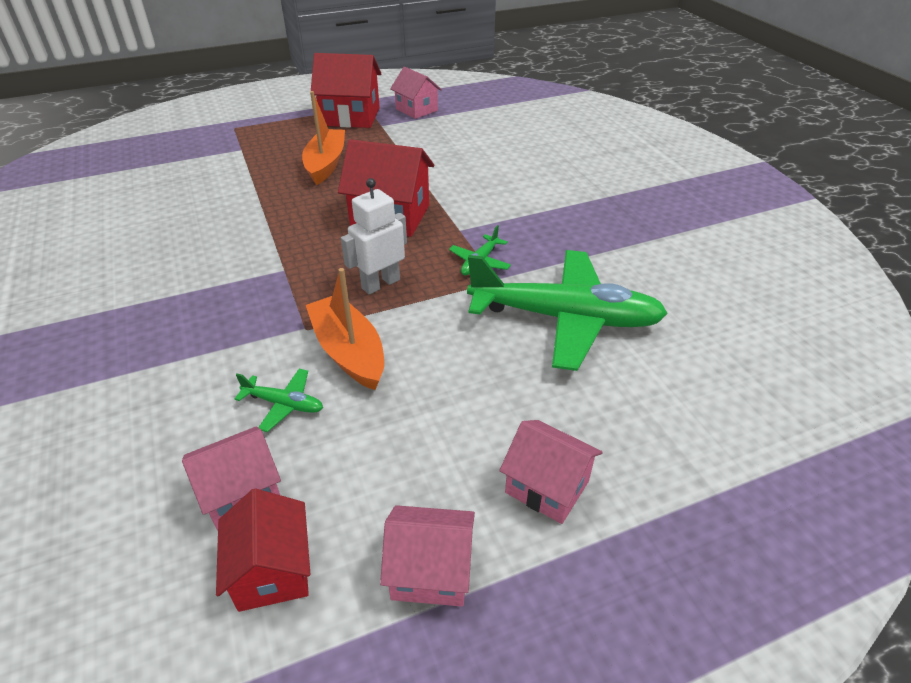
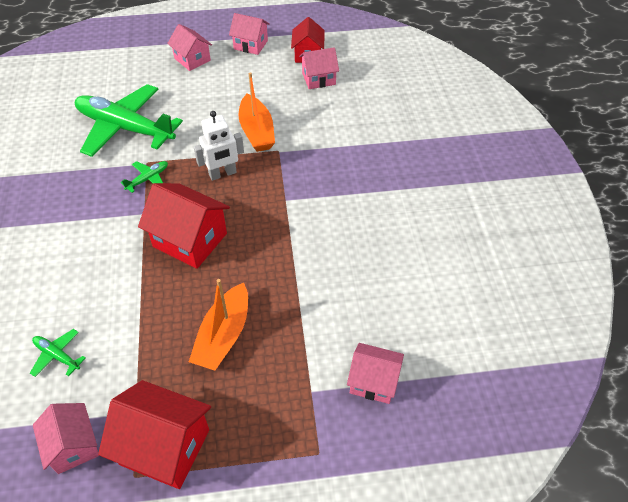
camera: 165 degrees left, 10 degrees up
green plane [235,369,323,432] -> green plane moved to [30,329,86,377]
none -> pink house [347,343,404,404]

